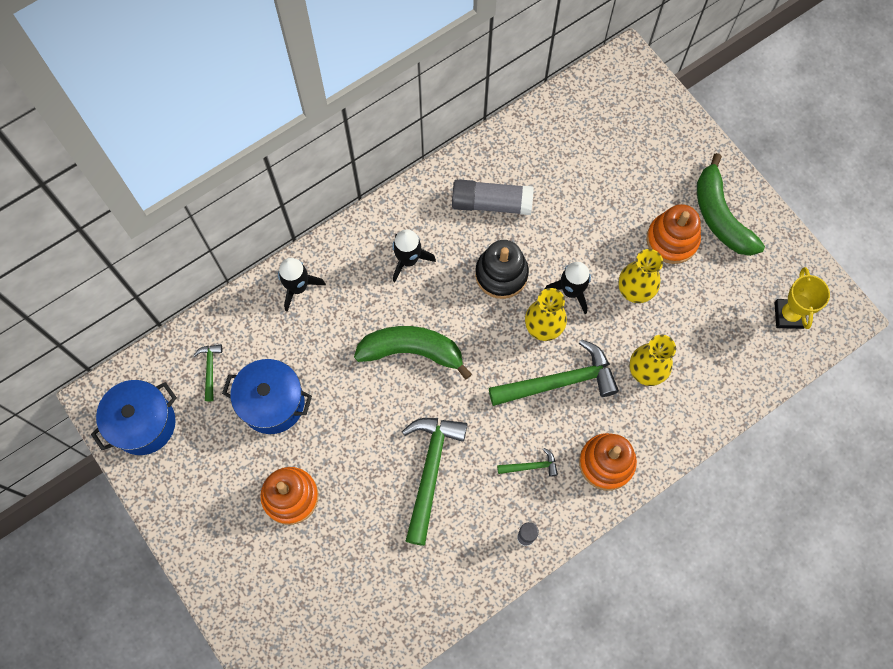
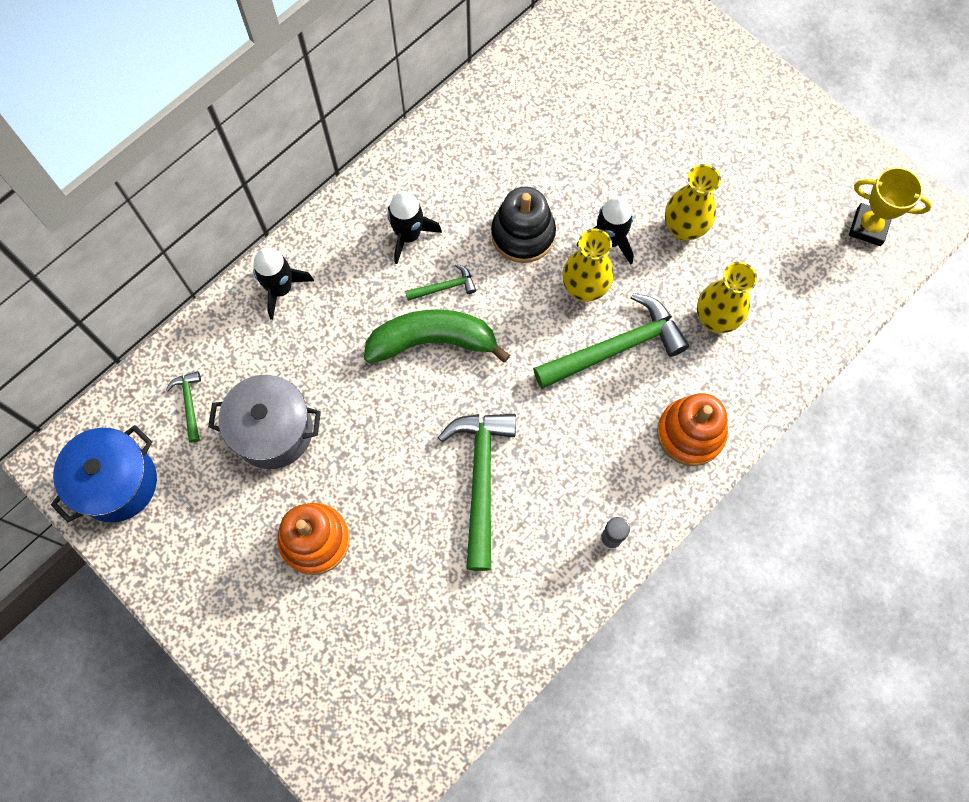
camera: 10 degrees left, 0 degrees up
blue pot [222,359,312,434] -> grey pot [208,375,321,469]
grey glue stick [452,179,534,215] -> none
green hammer [497,448,558,477] -> green hammer moved to [405,264,476,301]
orange stacking toy [646,204,701,264] -> none
green banana [697,153,765,256] -> none
yellow trophy [774,267,830,329] -> yellow trophy turned 60 degrees counterclockwise [849,167,932,246]

